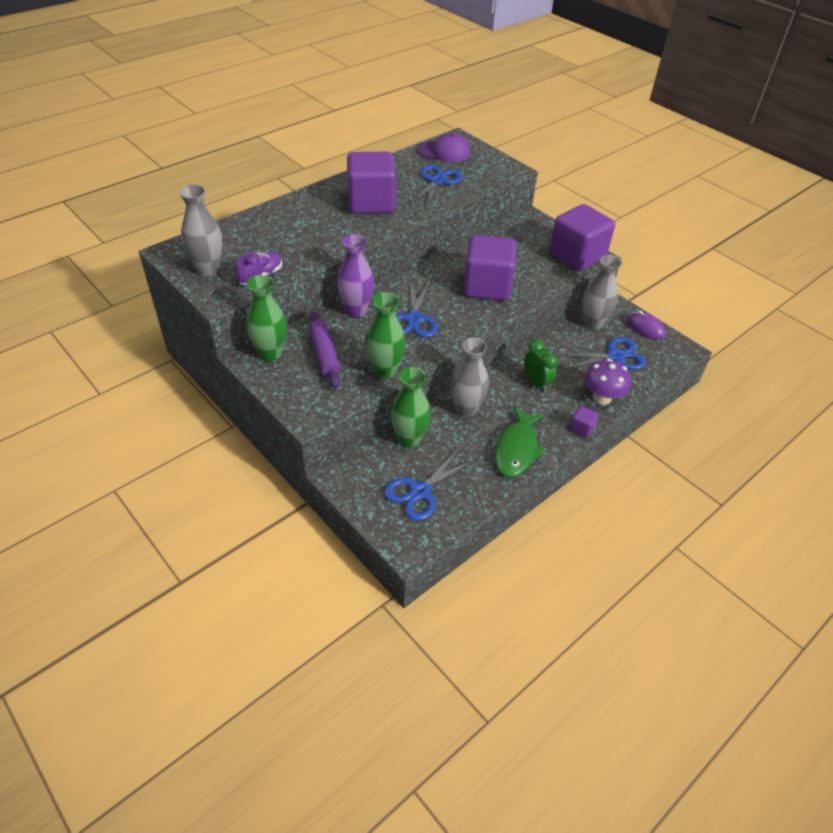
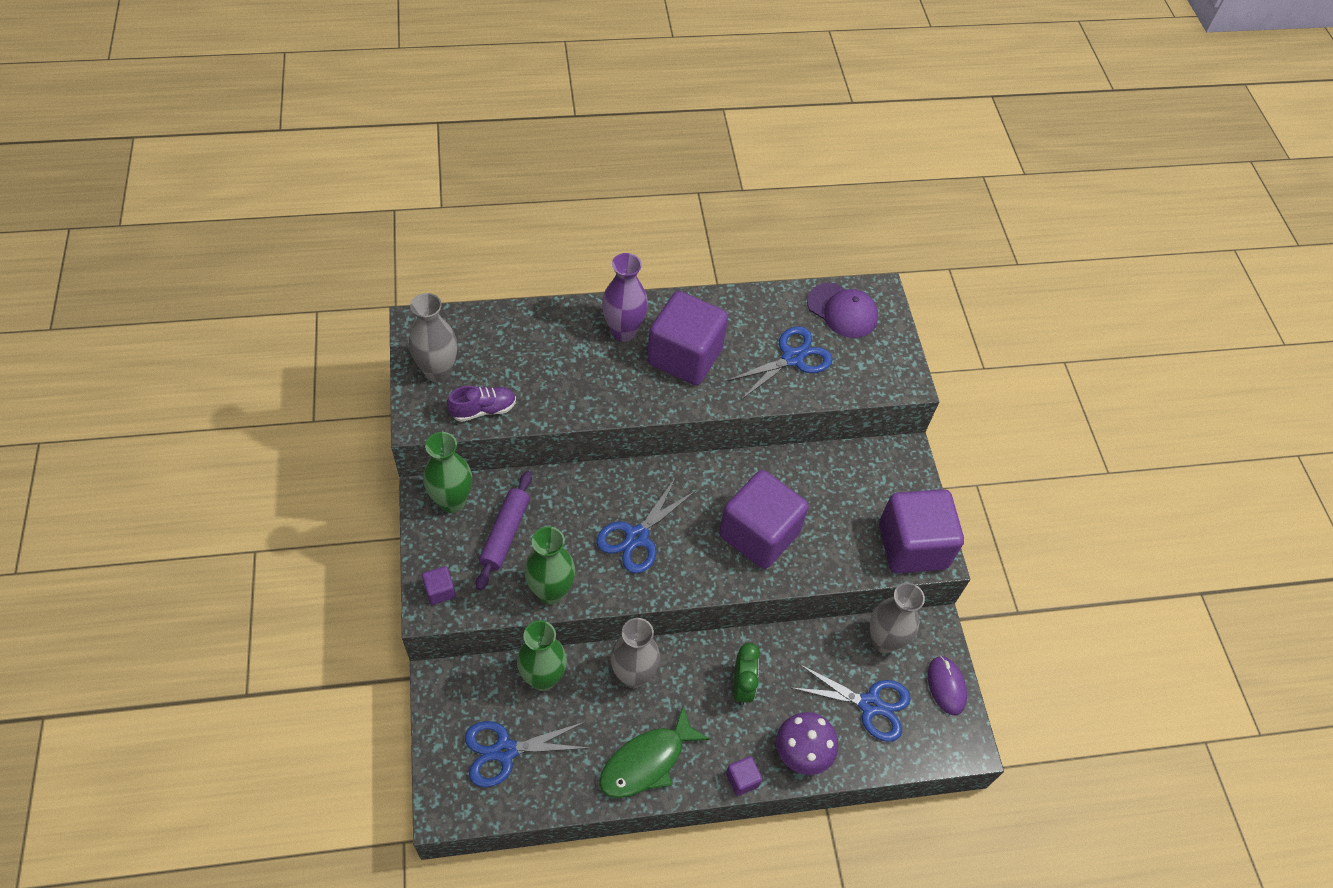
camera: 30 degrees right, 10 degrees up
purple vase [337,234,374,318] -> purple vase moved to [602,253,648,342]
none -> purple cube [422,566,456,605]

